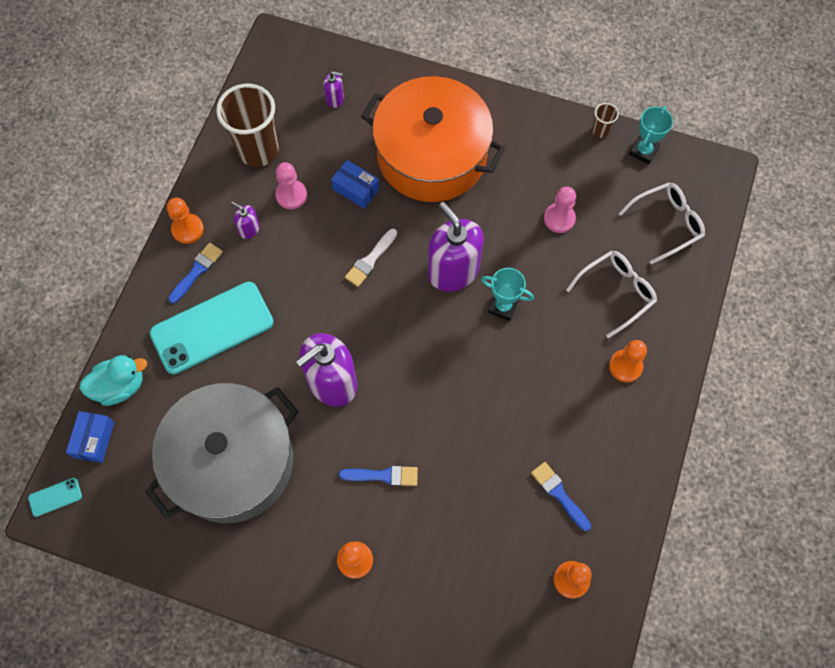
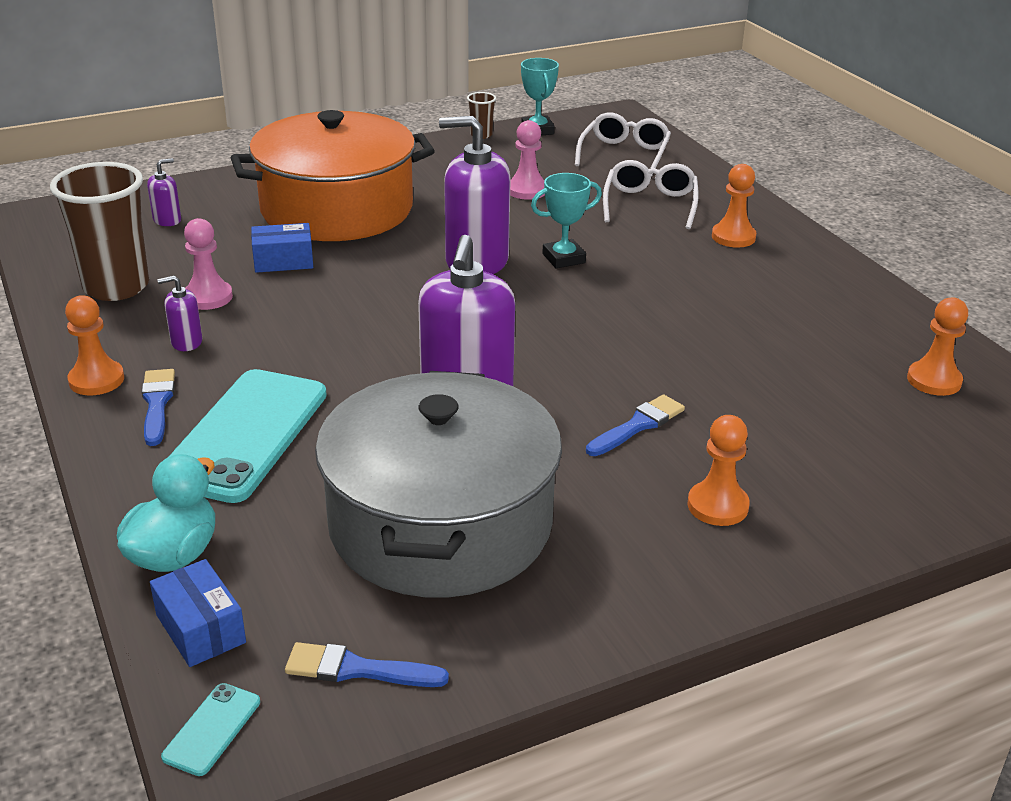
camera: 45 degrees left, 35 degrees down
white brush [345,229,397,287] -> none
blue brush [531,462,591,531] -> blue brush moved to [285,642,449,687]

